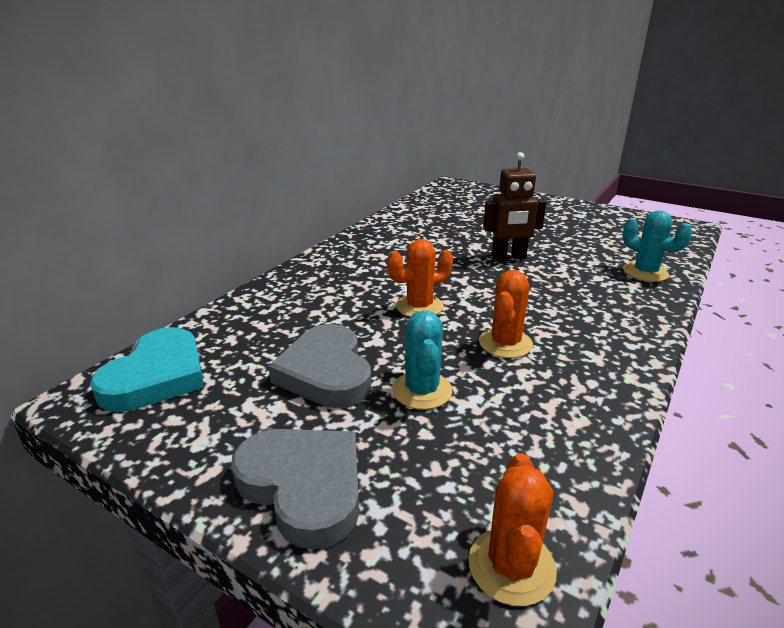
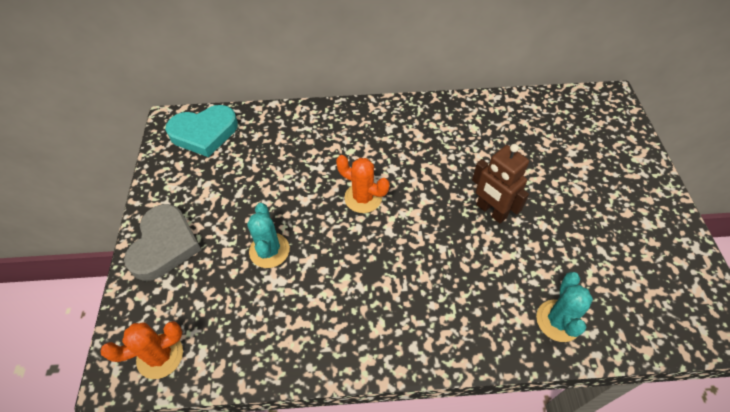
camera: 55 degrees right, 25 degrees up
grey heart [268,324,371,408] -> none
turquoise cactus [392,310,452,410] -> turquoise cactus turned 60 degrees counterclockwise [247,203,290,268]
orange cactus [479,270,533,358] -> none

